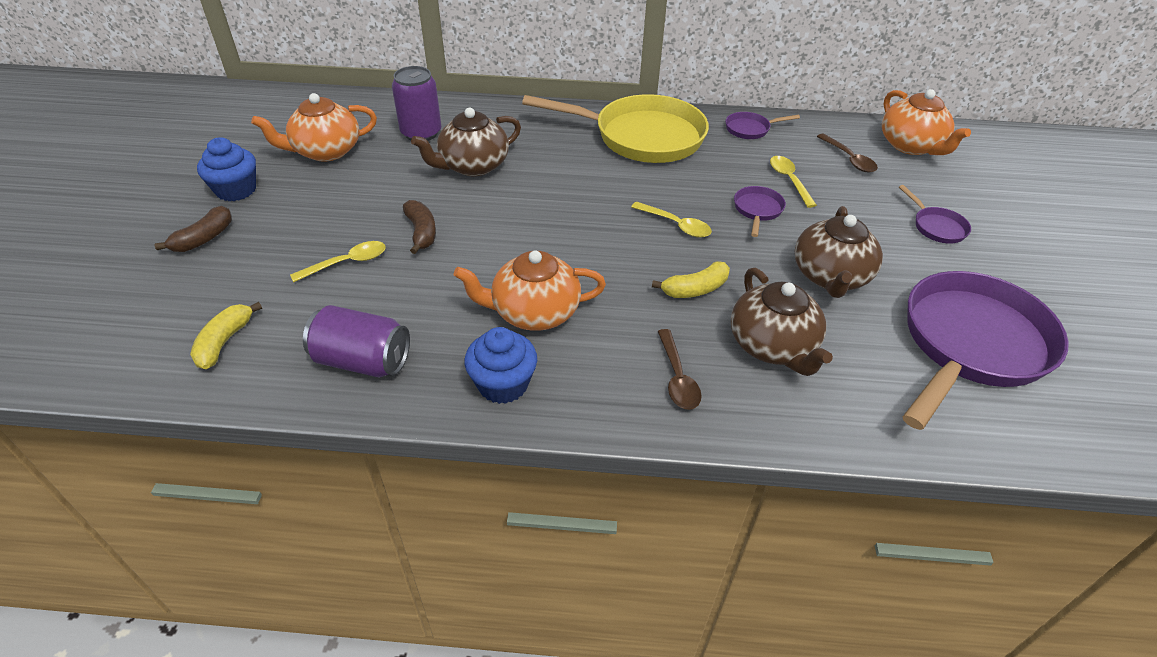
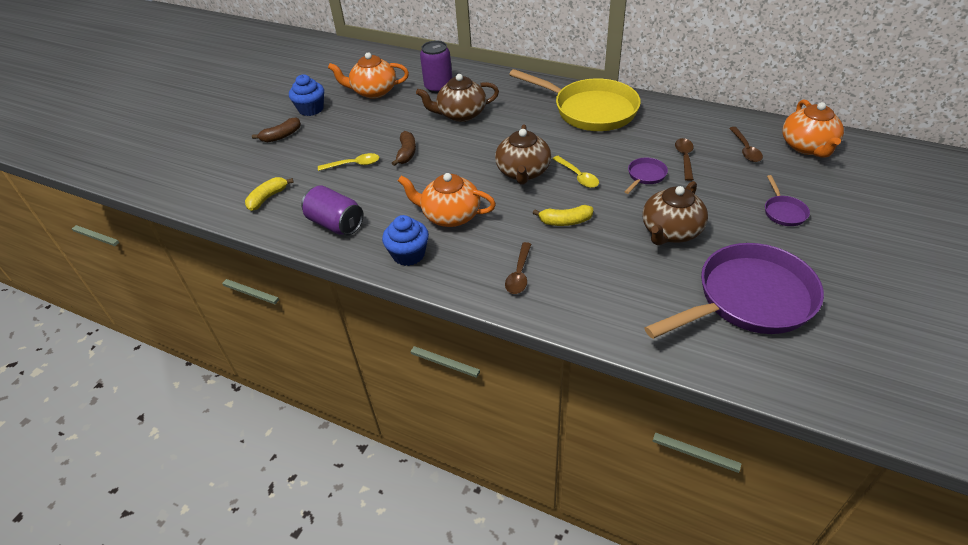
camera: 25 degrees right, 0 degrees up
purple pan [726,112,800,139] -> none
brown teapot [731,267,833,376] -> brown teapot moved to [495,124,551,184]
yellow spoon [770,156,817,208] -> brown spoon [675,138,694,181]

